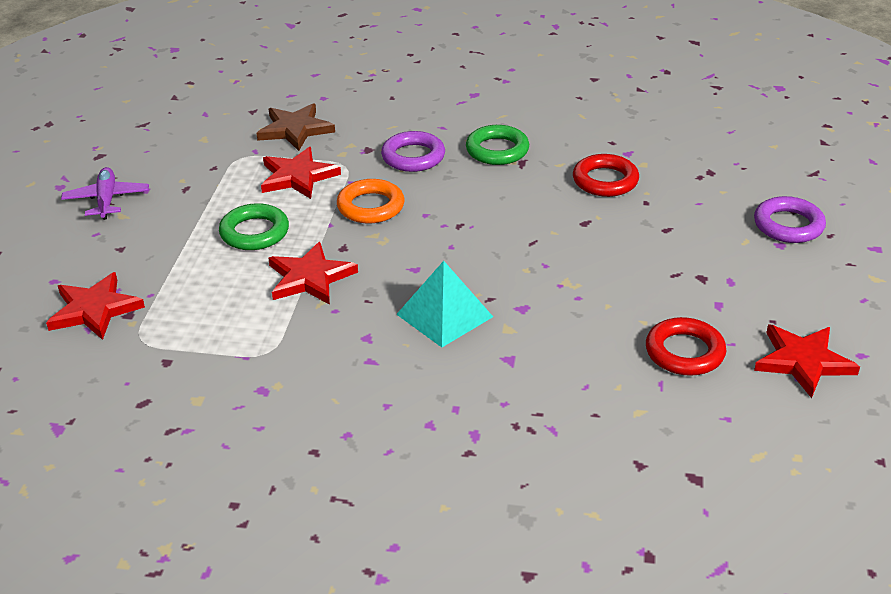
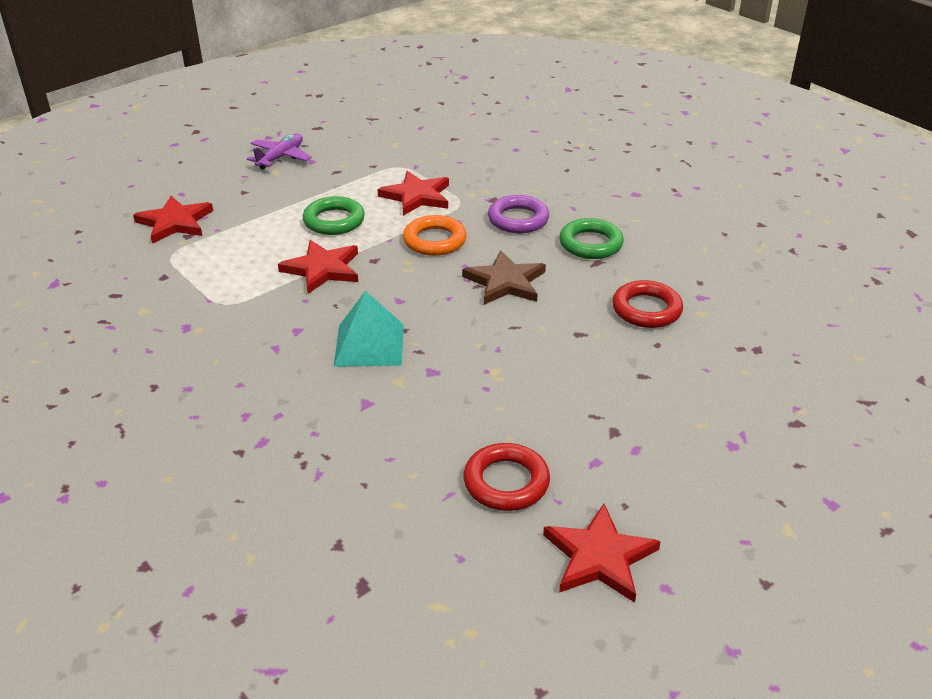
camera: 40 degrees right, 0 degrees up
brown star [256,103,335,151] -> brown star moved to [462,250,546,305]
purple ring [754,196,826,243] -> none

